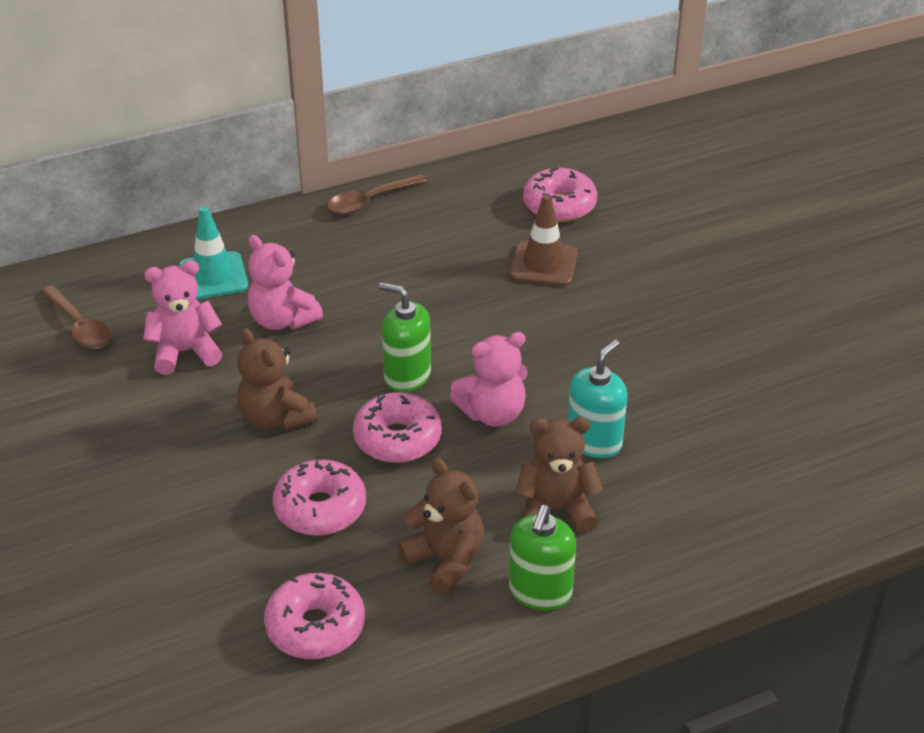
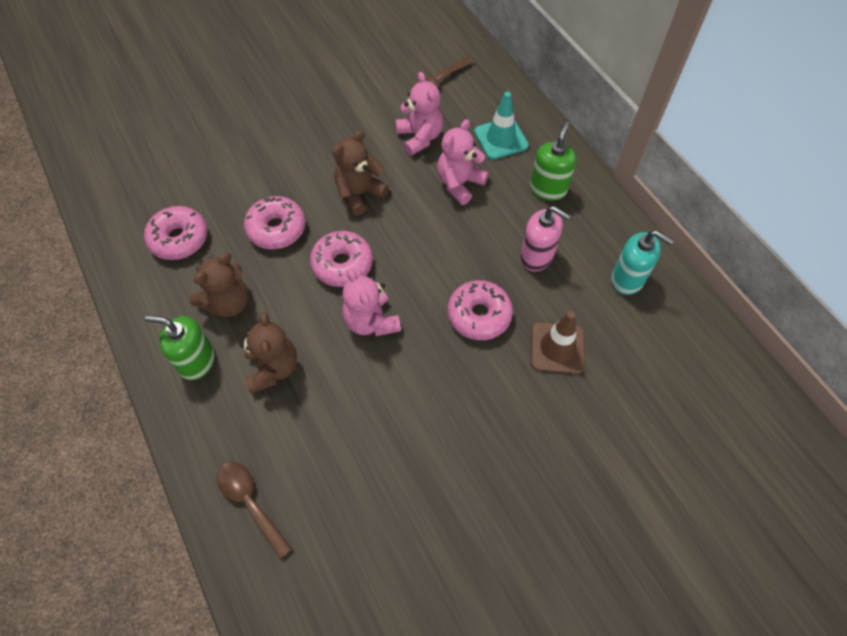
camera: 85 degrees right, 20 degrees up
brown spoon [327,174,427,214] -> brown spoon moved to [217,462,292,559]
green soap dispenser [379,282,431,393] -> green soap dispenser moved to [530,122,576,201]
pink donut [523,167,597,222] -> pink donut moved to [448,280,513,340]
turquoise soap dispenser [568,340,628,458] -> turquoise soap dispenser moved to [611,230,674,295]
none -> pink soap dispenser [520,206,571,272]

